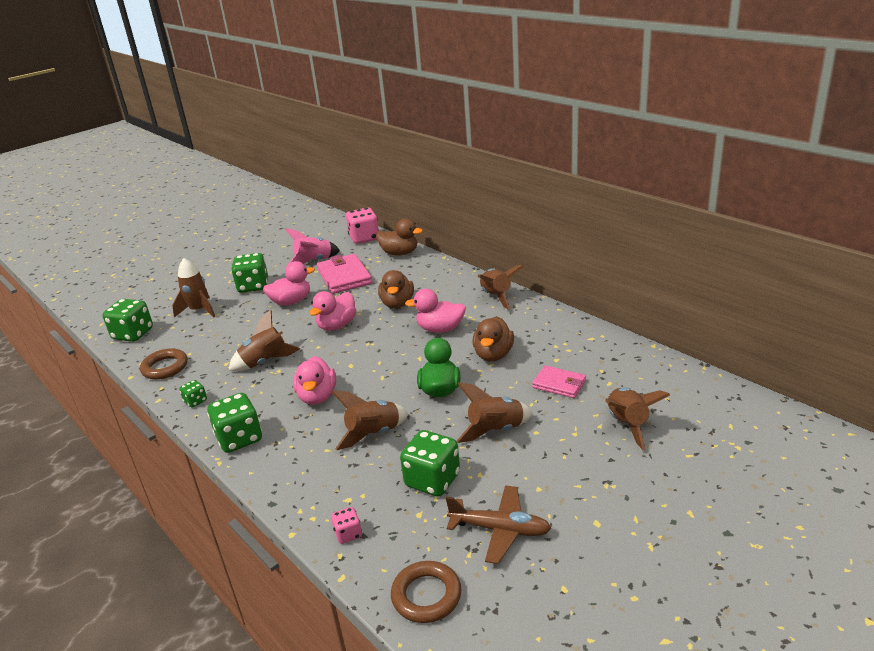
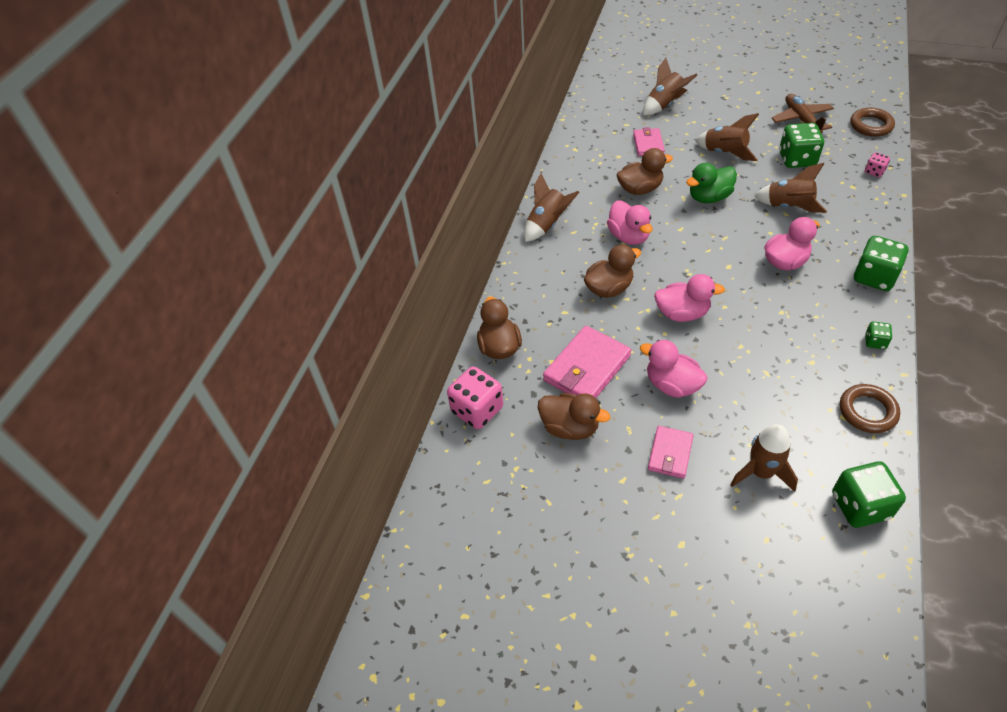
camera: 120 degrees left, 20 degrees up
brown rocket [229,309,300,371] -> none
green dice [231,253,268,293] -> pink wallet [648,426,694,479]
pink rocket [285,228,340,264] -> brown duck [538,393,610,440]

